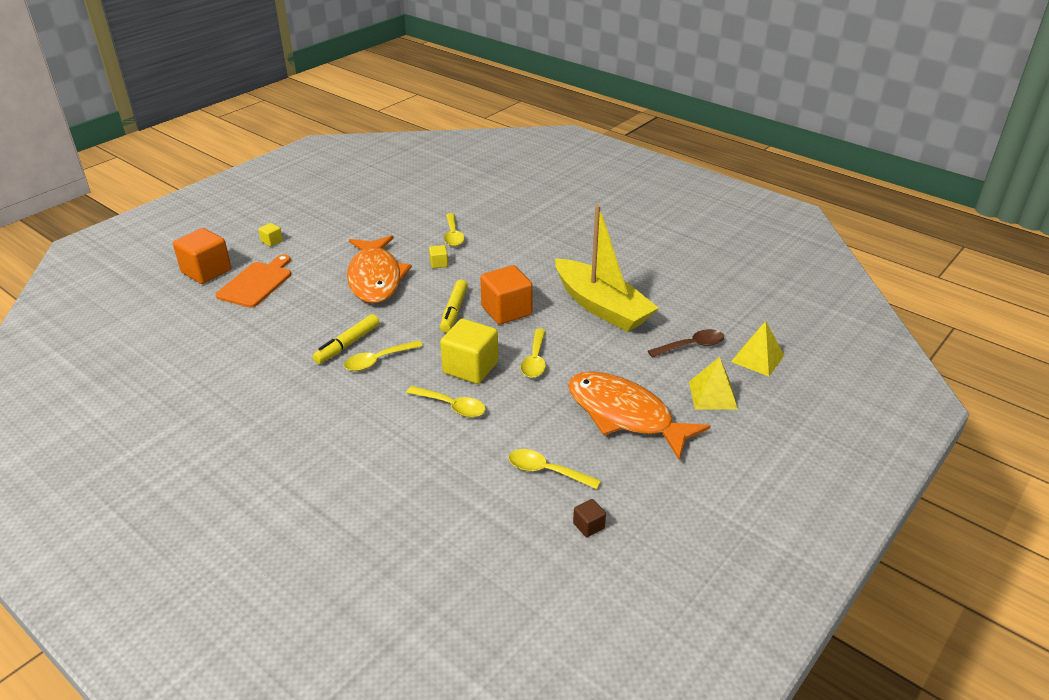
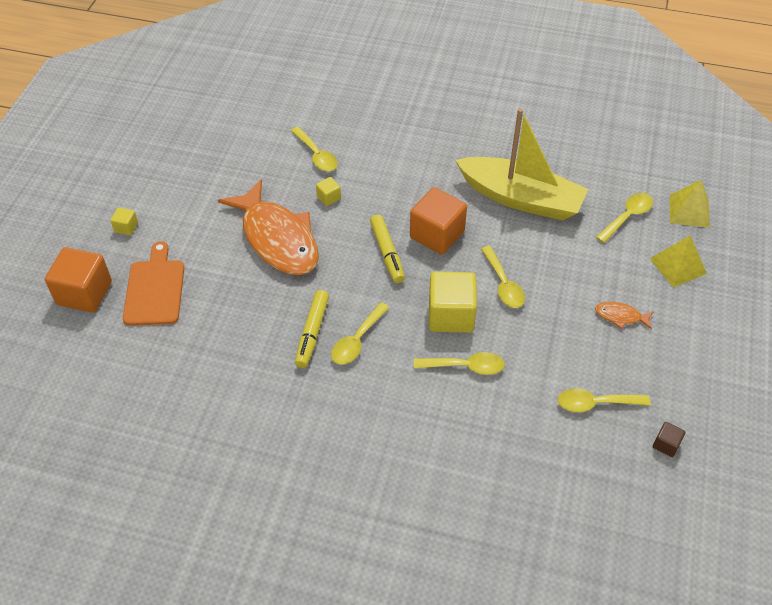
camera: 25 degrees left, 15 degrees up
orange fish [568,371,711,460] -> orange fish [595,302,654,329], size x0.40
brown spoon [648,329,724,357] -> yellow spoon [596,193,653,243]

